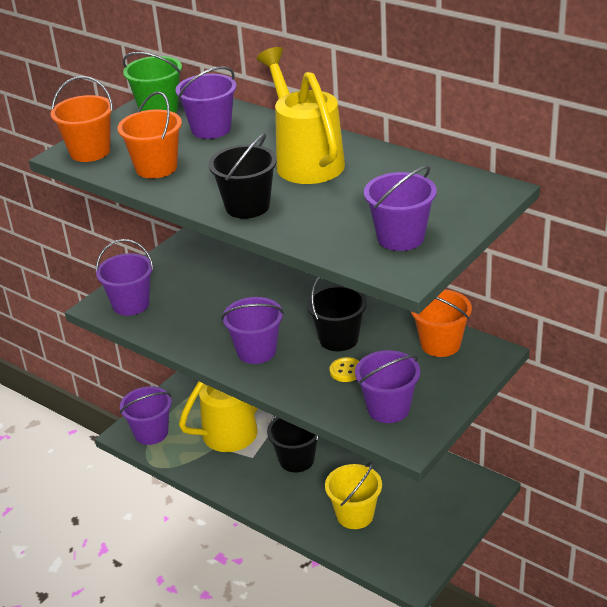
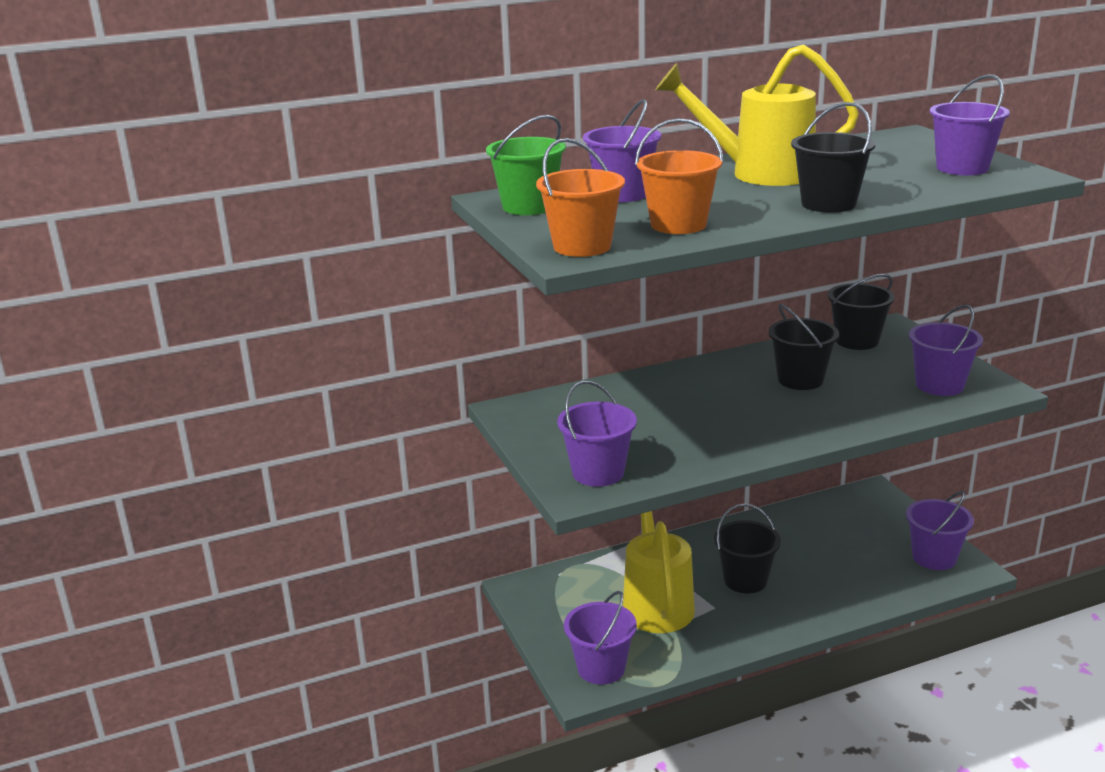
camera: 60 degrees left, 10 degrees down
purple bucket [221,297,284,364] -> purple bucket moved to [906,491,974,570]
yellow bucket [325,461,382,529] -> none
yellow button [329,357,359,382] -> none
orange bucket [411,289,472,357] -> black bucket [828,274,895,350]

